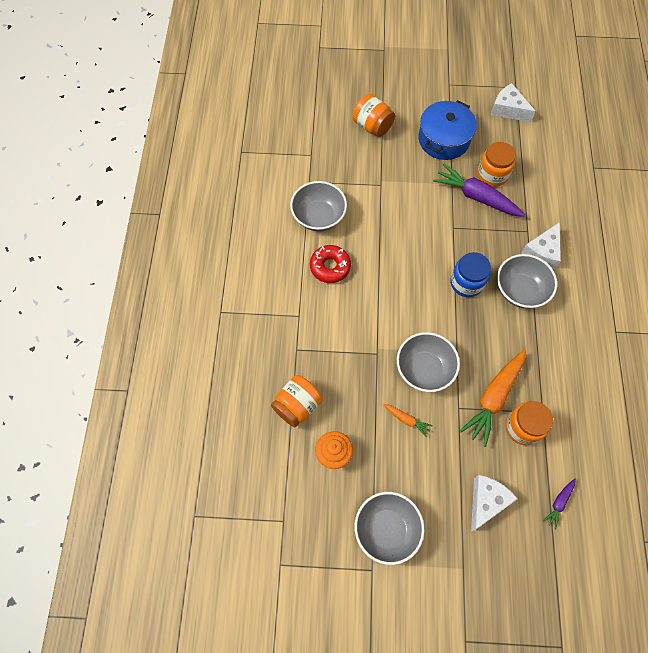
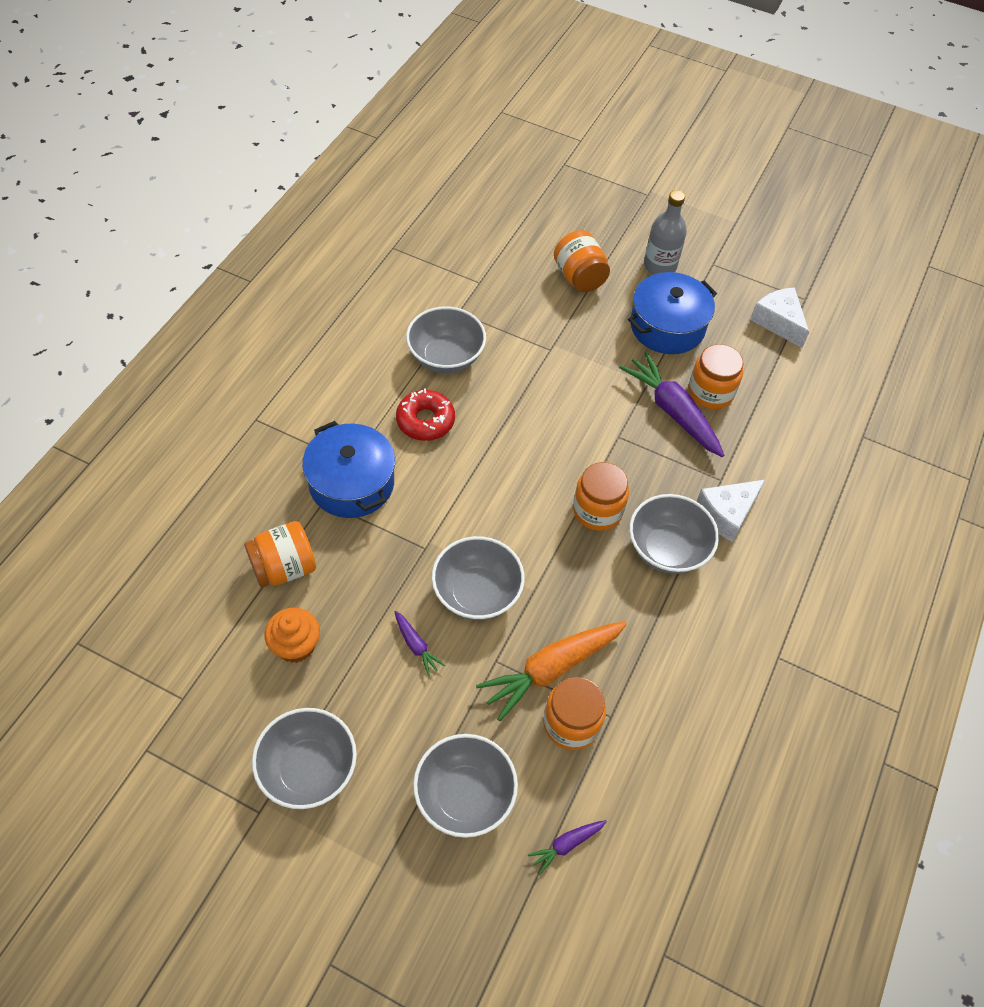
camera: 20 degrees right, 10 degrees down
orange carrot [383,404,433,437] -> purple carrot [394,611,445,676]
blue jar [450,252,491,297] -> orange jar [573,462,629,531]
white cheese [471,475,518,531] -> grey bowl [413,734,518,838]
none -> blue pot [302,421,395,518]
none -> grey bottle [644,190,687,275]

